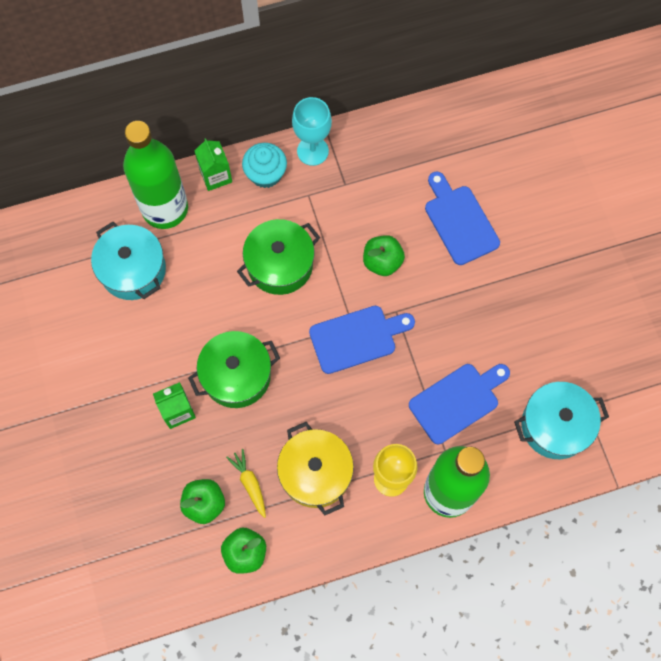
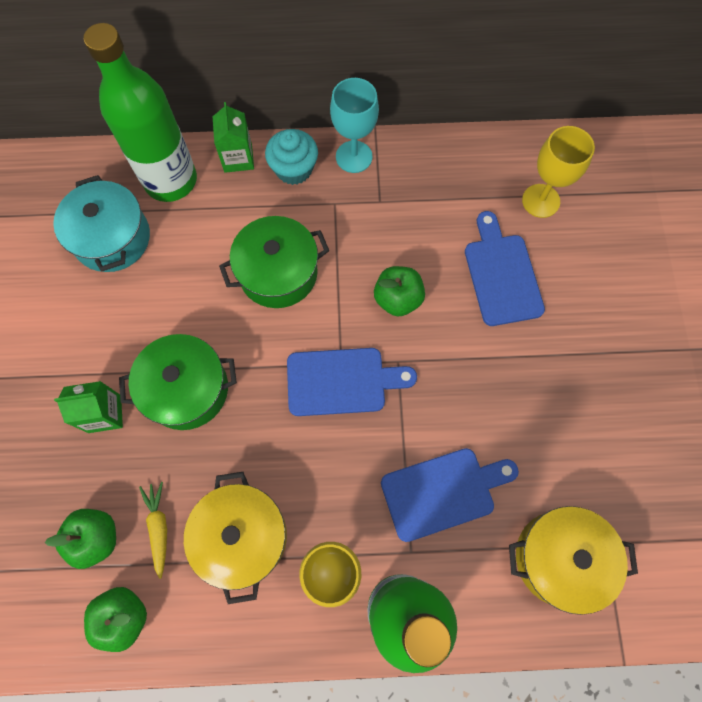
camera: 15 degrees right, 0 degrees up
turquoise pot [514,382,609,459] -> yellow pot [509,506,638,615]
none -> yellow goblet [522,126,595,218]

